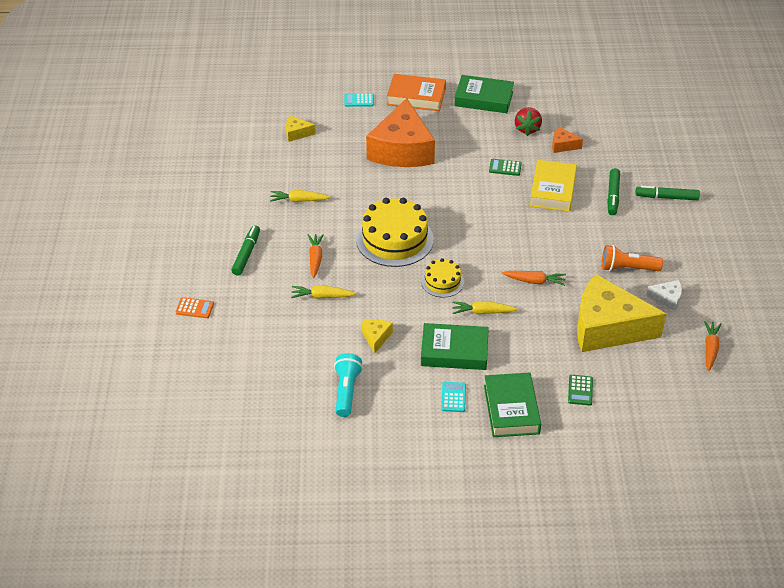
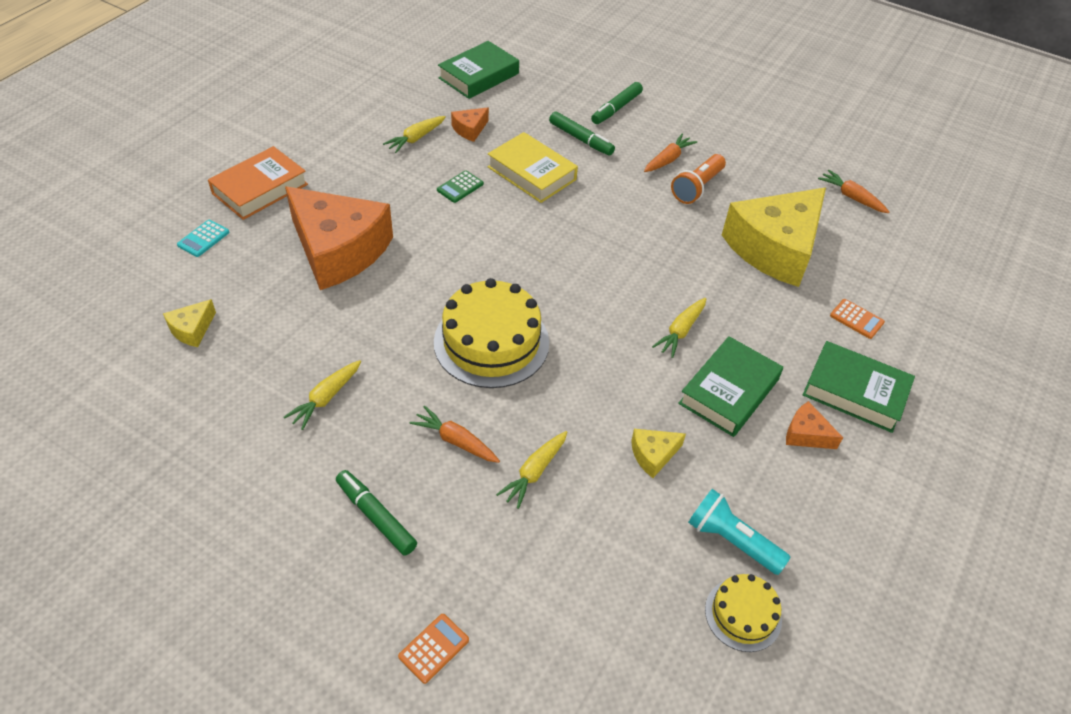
camera: 60 degrees left, 5 degrees up
yellow cheese [361,319,393,354] -> yellow cheese turned 60 degrees counterclockwise [631,429,686,478]
yellow cake [421,258,464,297] -> yellow cake moved to [705,574,782,652]
turquoise calculator [441,382,466,412] -> orange cheese [786,401,843,449]
green book [454,75,514,113] -> green book moved to [438,41,519,99]
orange carrot [502,271,566,286] -> orange carrot moved to [644,134,697,172]
red strawberry [515,107,542,136] -> yellow carrot [383,116,446,153]
green calculator [568,375,593,406] -> orange calculator [830,299,885,339]
white cheese [646,280,682,311] -> none

